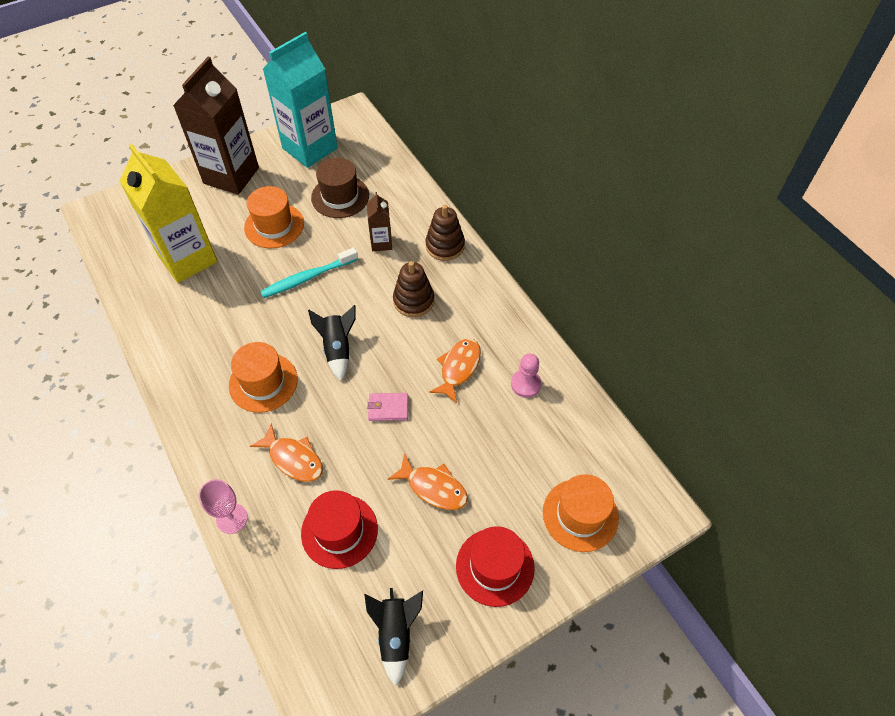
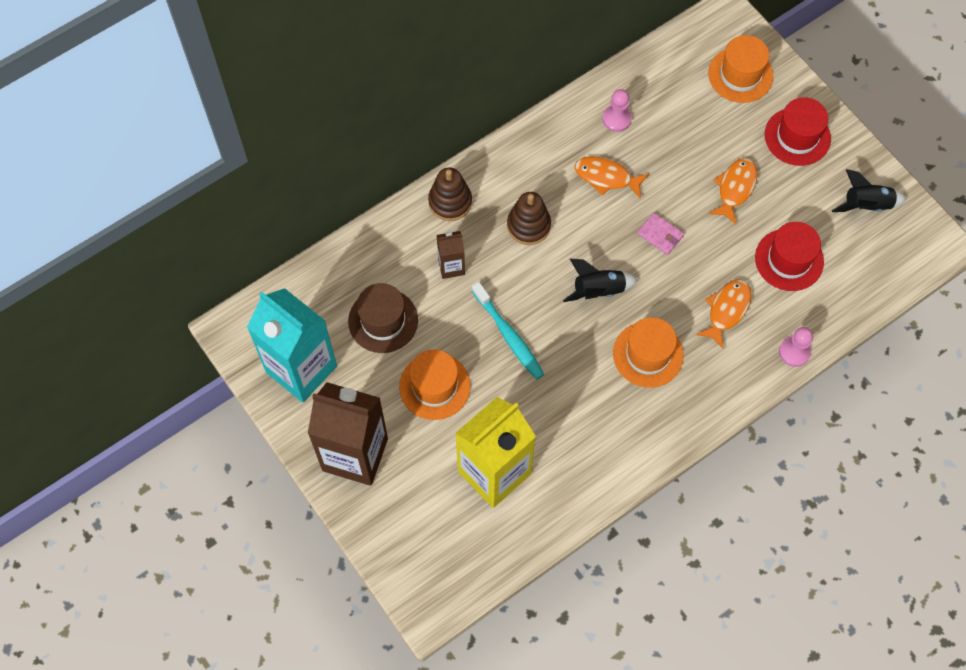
camera: 95 degrees left, 10 degrees up
pink goblet [199,479,248,534] -> pink pawn [779,327,813,367]
pink wallet [367,393,408,421] -> pink wallet turned 45 degrees counterclockwise [637,213,684,255]

